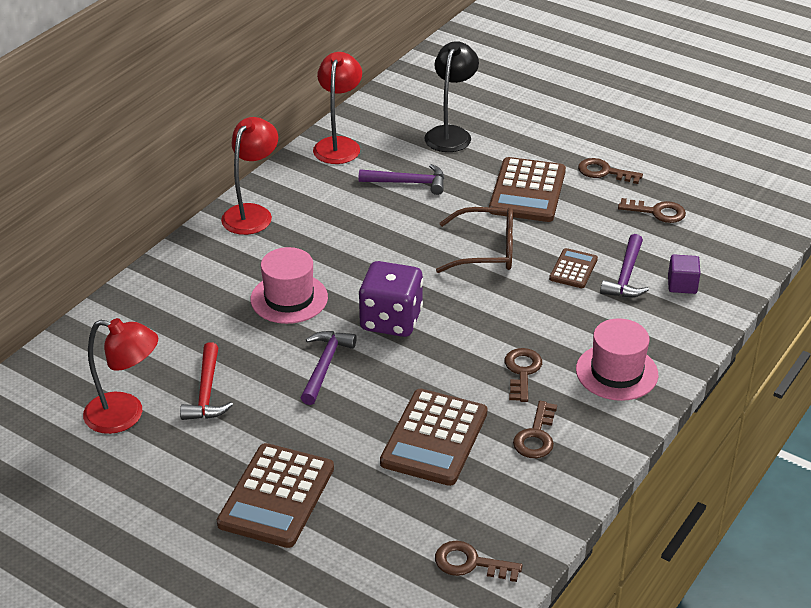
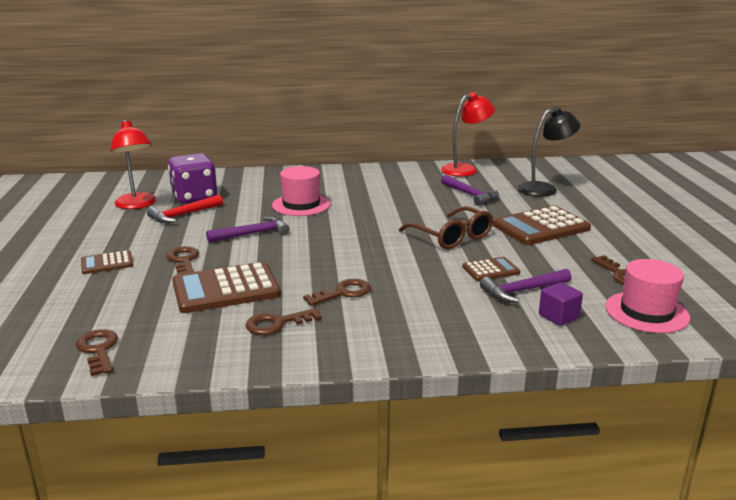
camera: 50 degrees right, 15 degrees down
brown calculator [217,443,334,548] -> brown calculator [81,250,133,274], size x0.53
red lamp [221,117,278,235] -> none
purple dice [358,261,423,337] -> purple dice moved to [168,153,217,204]
pink hat [576,318,658,401] -> pink hat moved to [605,259,690,333]
brown key [578,158,643,184] -> brown key moved to [166,246,199,274]

